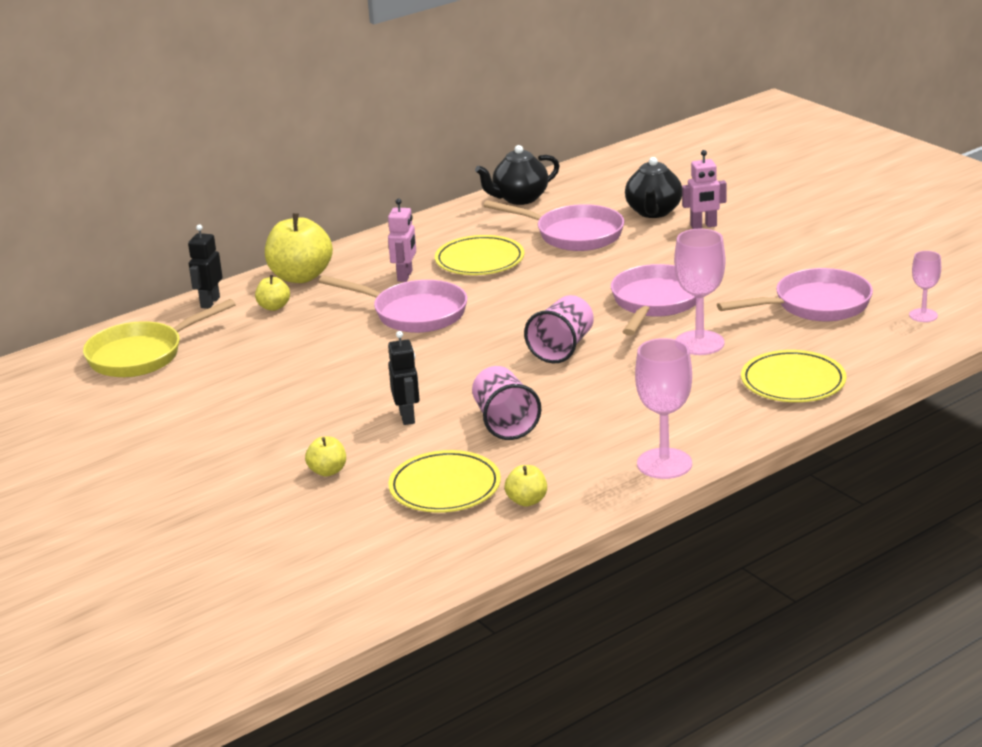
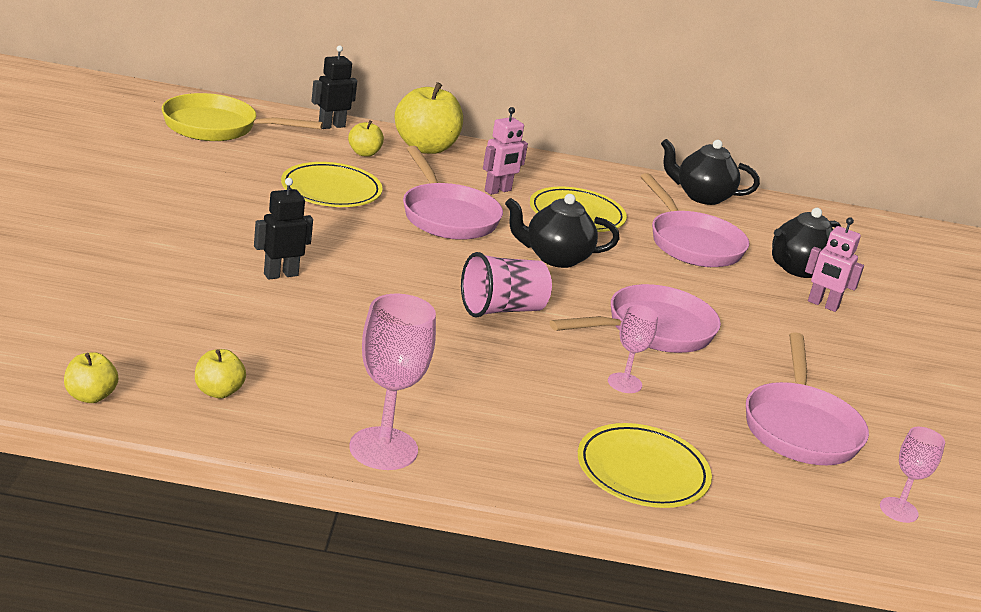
camera: 35 degrees right, 0 degrees up
yellow apple [305,437,346,477] -> yellow apple moved to [64,352,118,403]
black robot [388,331,420,425] -> black robot turned 150 degrees counterclockwise [254,178,313,280]
yellow plate [388,450,501,513] -> yellow plate moved to [281,162,383,207]
pink cup [472,366,541,440] -> none
pink goblet [674,229,725,355] -> pink goblet [608,305,658,393], size x0.58
pink pan [717,268,873,321] -> pink pan turned 75 degrees clockwise [746,332,869,465]
none -> black teapot [505,194,620,268]

